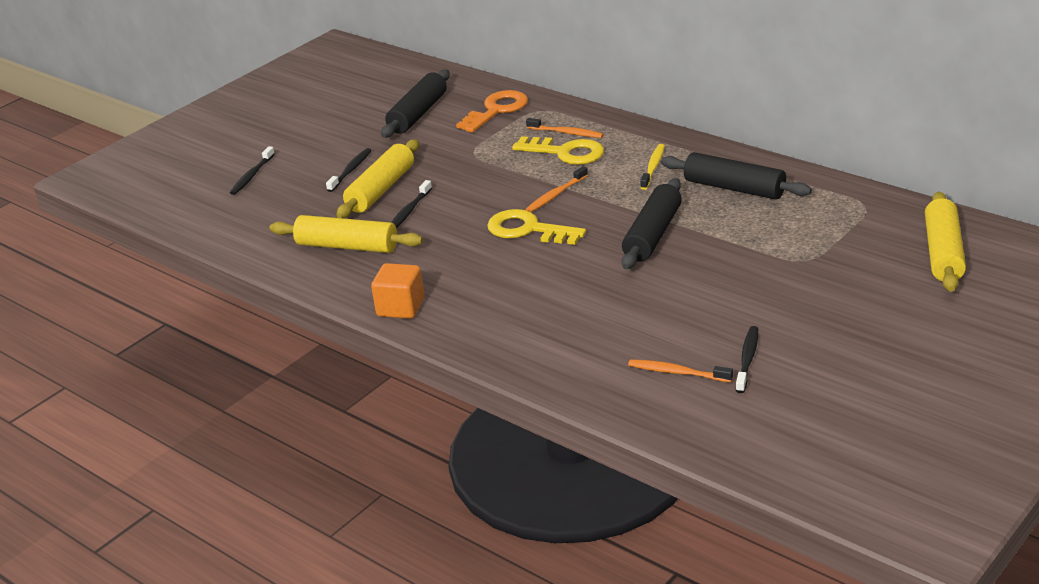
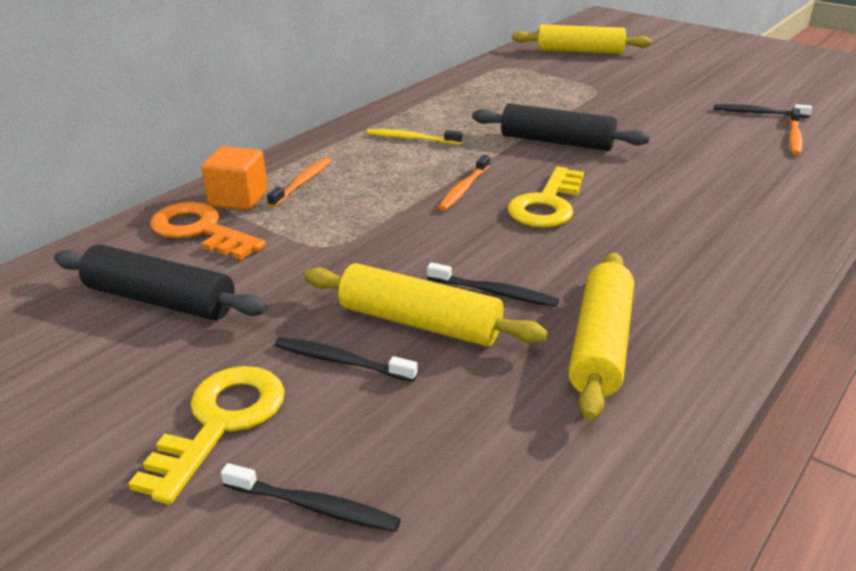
camera: 95 degrees left, 0 degrees up
orange cube [371,263,425,319] -> orange cube moved to [201,146,267,210]
yellow key [512,136,604,165] -> yellow key moved to [128,366,285,505]
orange toothbrush [526,166,588,212] -> orange toothbrush turned 75 degrees clockwise [438,155,490,211]
black rolling pin [661,152,812,200] -> none

